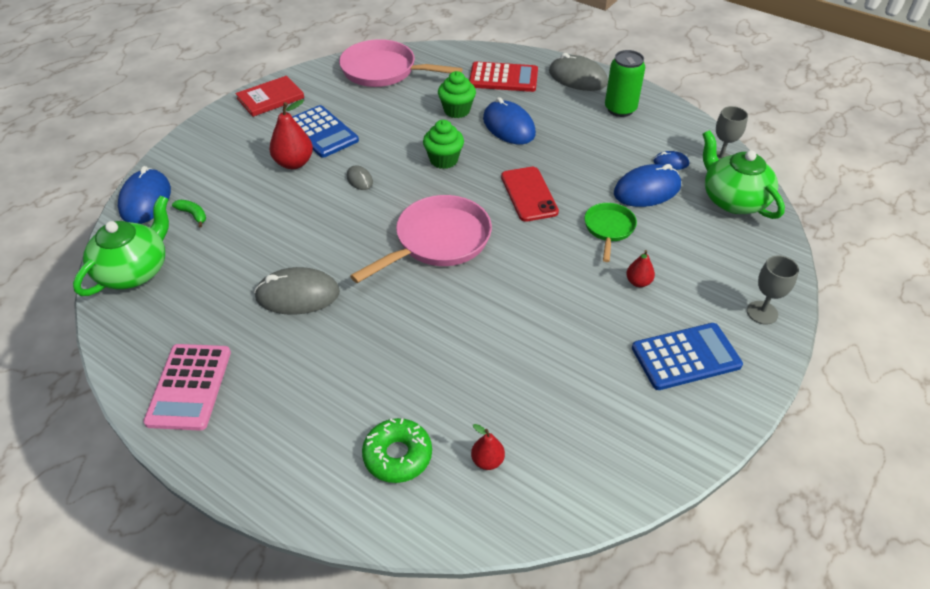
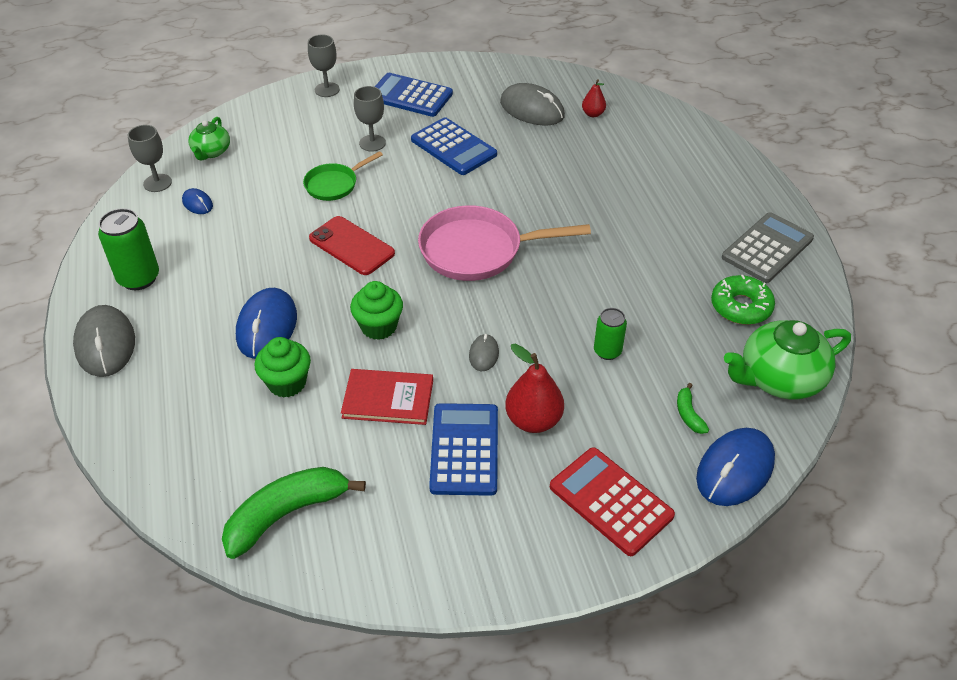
camera: 140 degrees left, 0 degrees up
pink calculator [143,344,231,431] -> grey calculator [722,212,814,283]
red book [235,76,304,117] -> red book moved to [341,369,433,425]
grey mouse [254,267,340,315] -> grey mouse moved to [500,83,565,126]
pink pan [339,39,463,87] -> green banana [222,467,366,559]
green donut [362,418,432,483] -> green donut moved to [711,275,775,325]
red calculator [469,62,538,92] -> red calculator moved to [550,447,675,556]
red phone [501,167,559,222] -> red phone turned 75 degrees counterclockwise [309,216,395,275]
blue mouse [614,164,681,207] -> none
red pear [626,250,655,287] -> grey goblet [354,86,386,151]
green teapot [703,130,785,219] -> green teapot [188,117,230,160], size x0.58
none -> blue calculator [411,117,497,175]
none -> green can [594,308,627,360]

